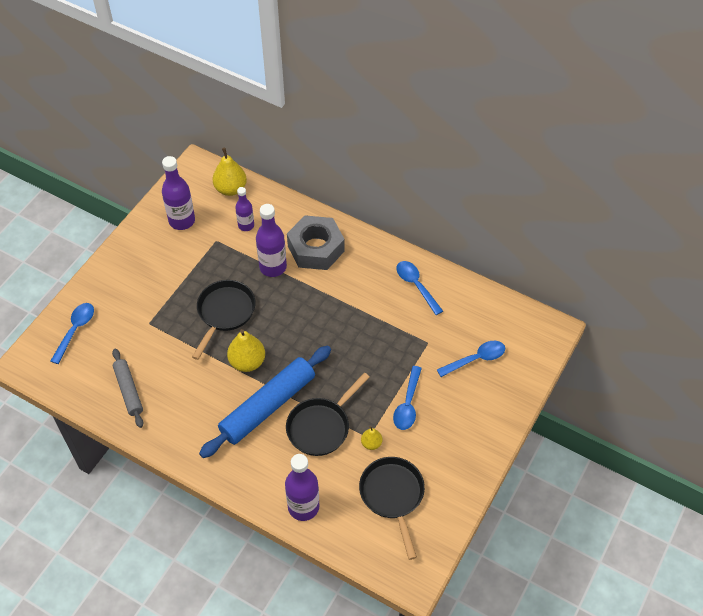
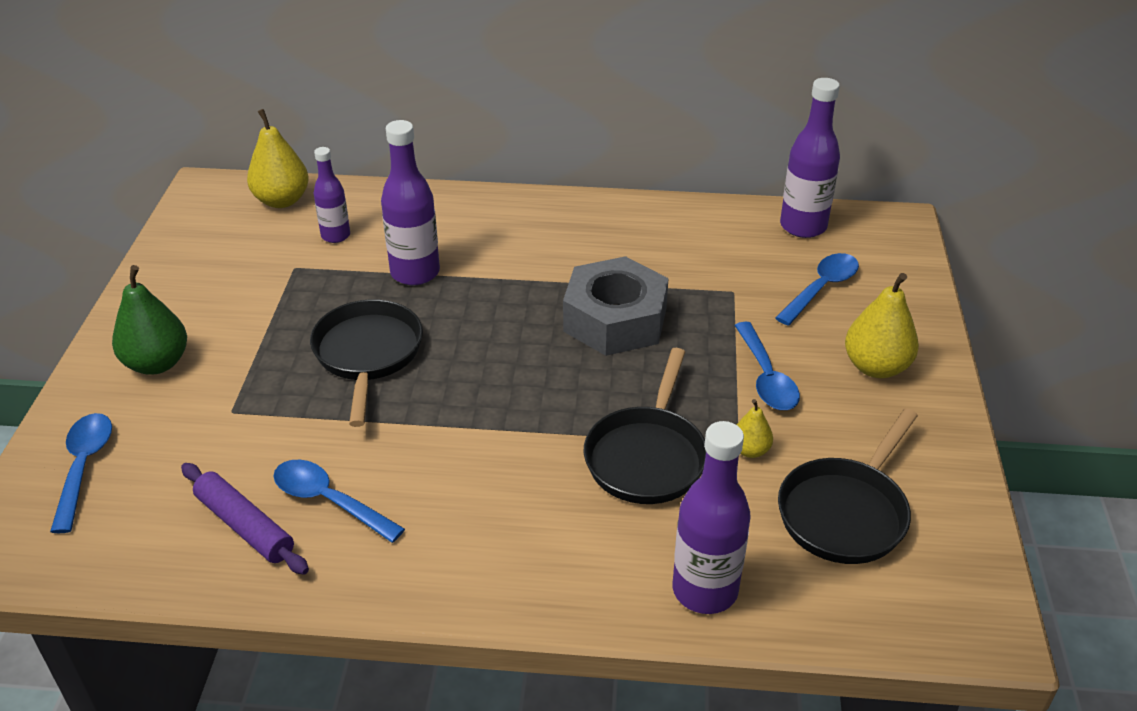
camera: 25 degrees left, 15 degrees down
grey rolling pin [112,348,143,428] -> purple rolling pin [181,463,309,575]
purple bottle [162,156,195,230] -> purple bottle moved to [780,78,840,238]
blue rolling pin [199,346,331,458] -> none
yellow pear [227,329,265,372] -> yellow pear moved to [845,273,919,378]
grey nut [287,215,345,270] -> grey nut moved to [563,256,669,356]
black pan [359,457,425,560] -> black pan turned 105 degrees counterclockwise [778,408,918,564]
blue spoon [396,261,443,315] -> blue spoon moved to [273,460,405,543]
none -> green pear [112,265,187,375]

